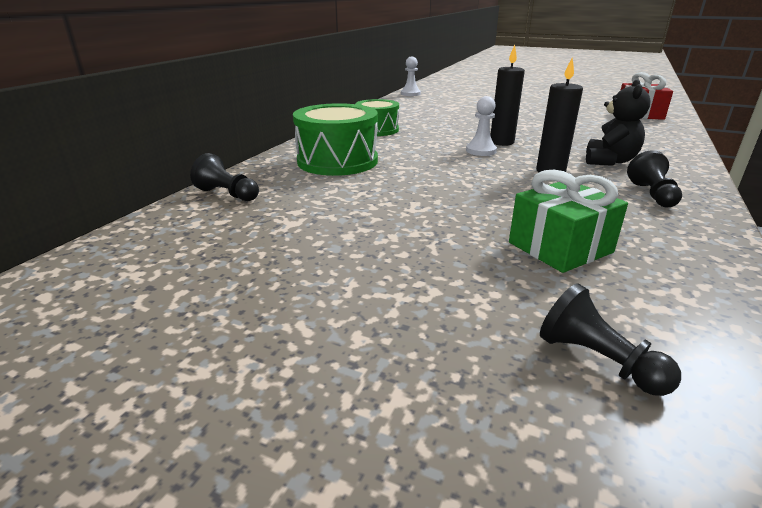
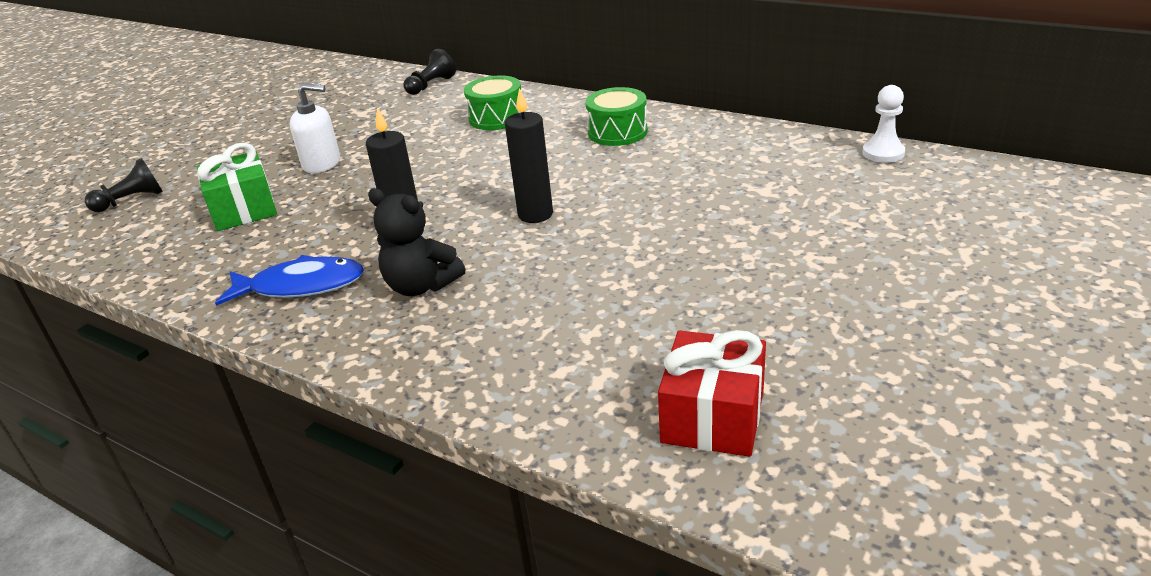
camera: 100 degrees right, 5 degrees up
green drum [293,103,378,176] -> green drum [464,75,522,130], size x0.65
white pawn [466,96,497,156] -> none
black pawn [627,150,682,208] -> blue fish [215,255,364,306]
none -> white soap dispenser [290,83,340,173]

